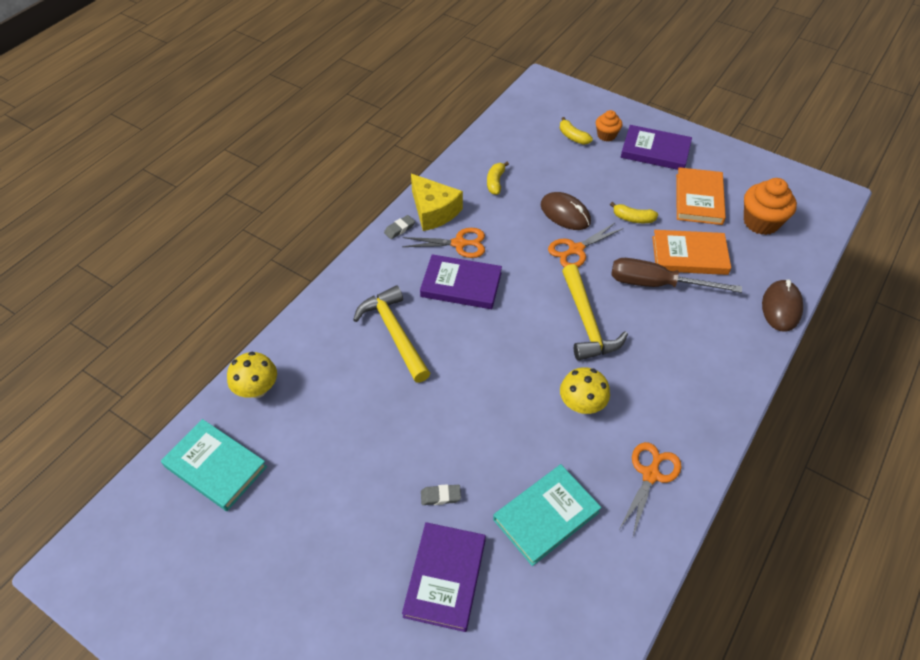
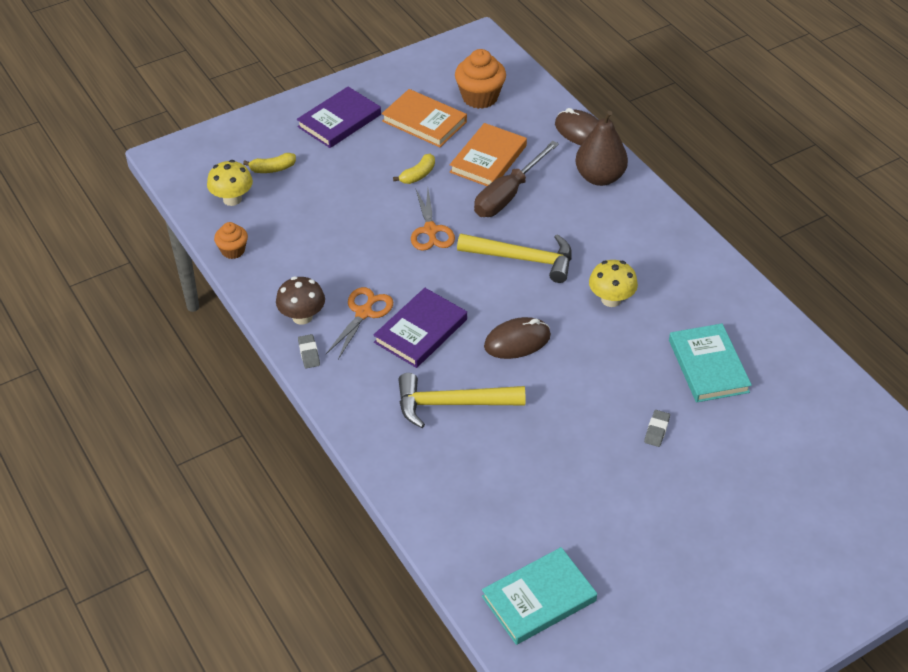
camera: 65 degrees left, 5 degrees down
yellow mushroom [227,352,277,398] -> yellow mushroom moved to [207,160,253,206]
purple book [402,522,486,632] -> none
yellow cheese [411,174,463,231] -> brown mushroom [276,276,325,325]
yellow banana [487,162,509,195] -> none
brown mouse [541,192,591,230] -> brown mouse moved to [484,317,551,359]
orange cupcake [596,110,622,141] -> orange cupcake moved to [214,222,248,259]
orange scissors [620,442,682,536] -> none
none -> brown pear [576,111,628,186]

